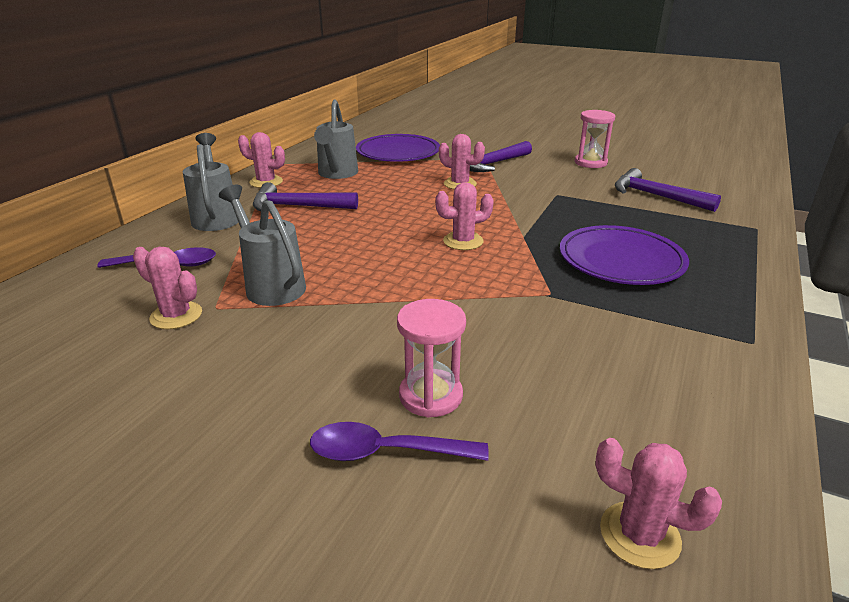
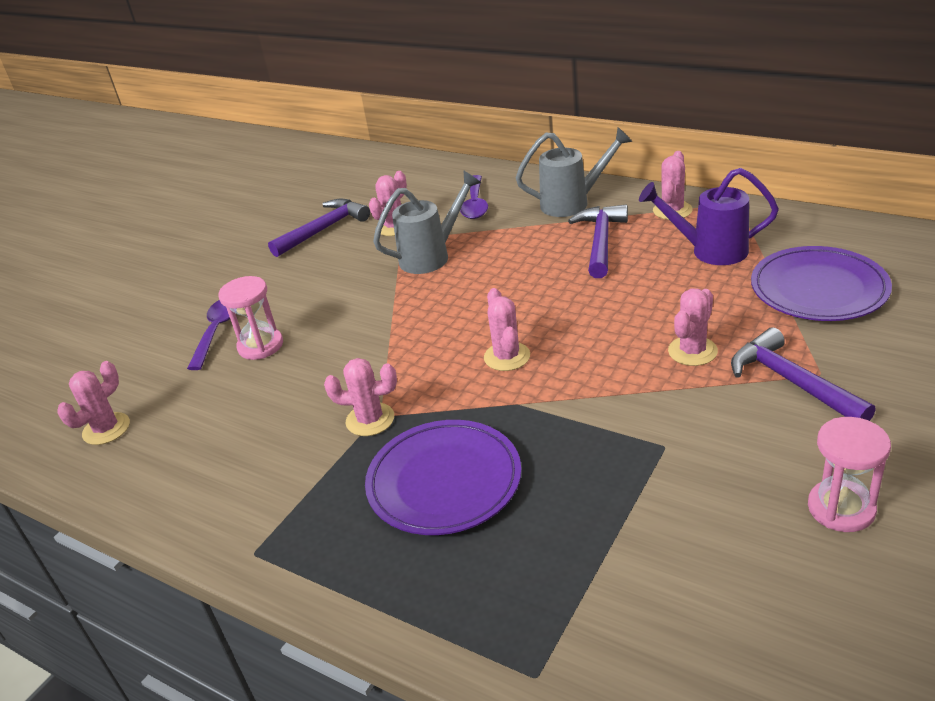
camera: 100 degrees right, 5 degrees up
grey watering can [314,100,358,179] -> purple watering can [639,168,779,265]
purple hammer [615,168,721,212] -> purple hammer moved to [268,199,370,257]
none -> pink cactus [324,358,397,436]

